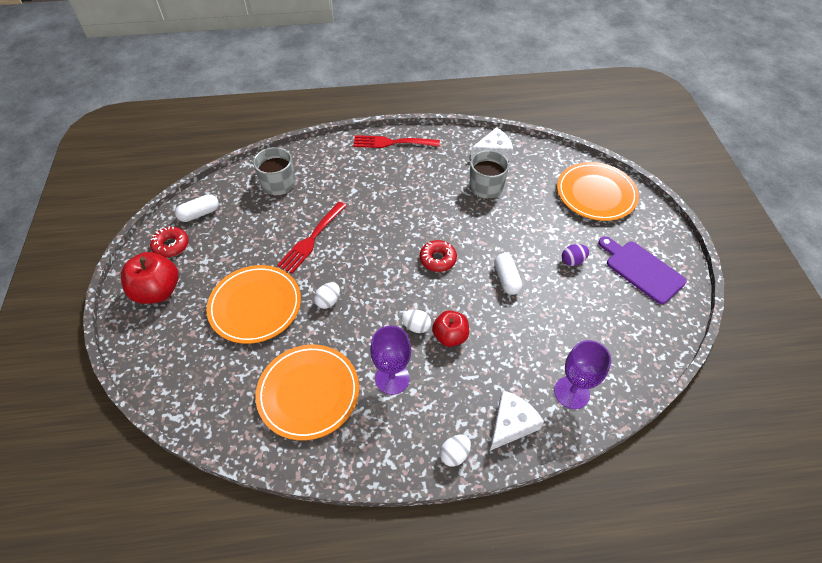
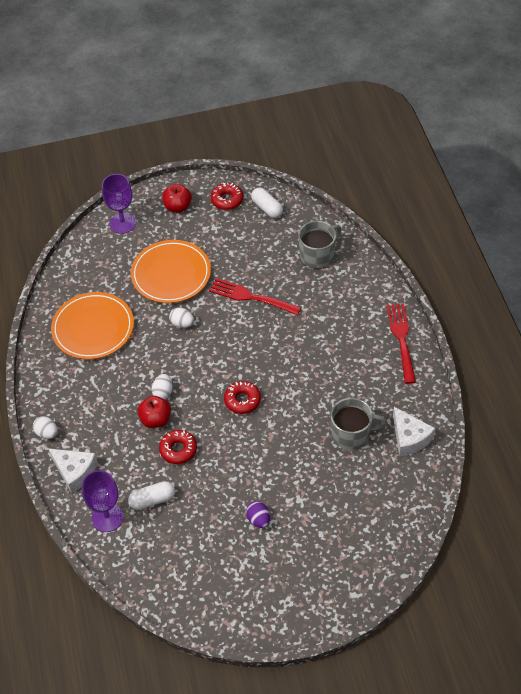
camera: 85 degrees right, 0 degrees up
red apple [121,252,179,304] -> red apple [162,184,192,212], size x0.67
purple goblet [370,326,411,395] -> purple goblet moved to [102,174,136,234]
white capsule [494,253,522,295] -> white capsule moved to [128,481,175,510]
orange plate [557,162,639,221] -> none
purple cutting board [598,236,687,304] -> none
none -> red donut [159,430,197,464]

